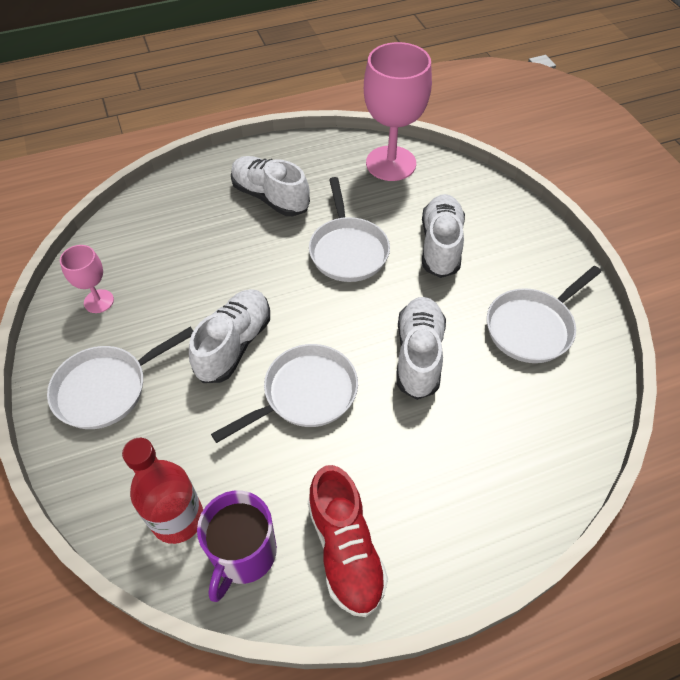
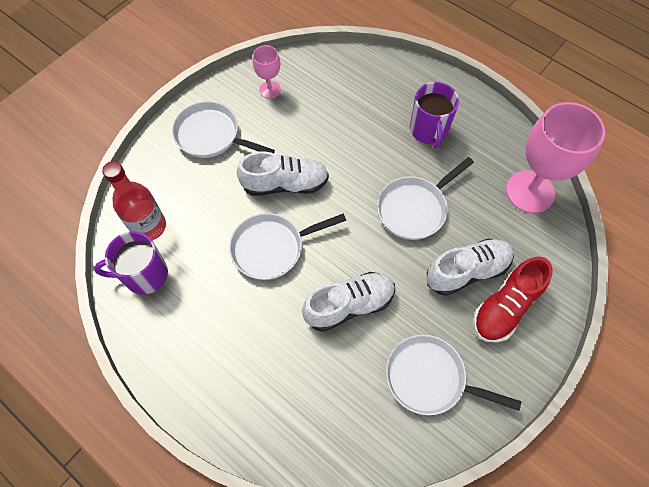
camera: 60 degrees right, 10 degrees up
white pan [211,344,358,443] -> white pan turned 135 degrees clockwise [229,213,346,280]
white shoe [231,156,310,216] -> purple mug [410,82,459,148]
red shoe [308,465,388,617] -> red shoe moved to [473,257,552,343]

